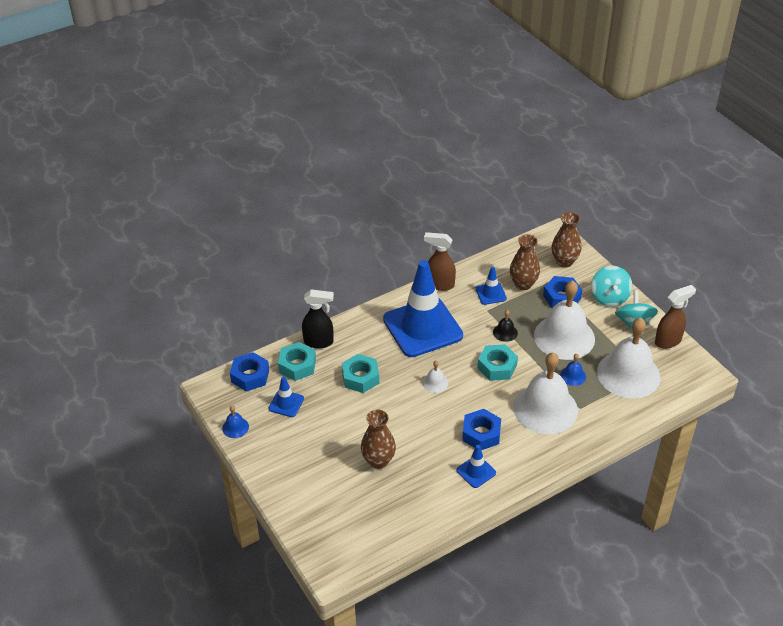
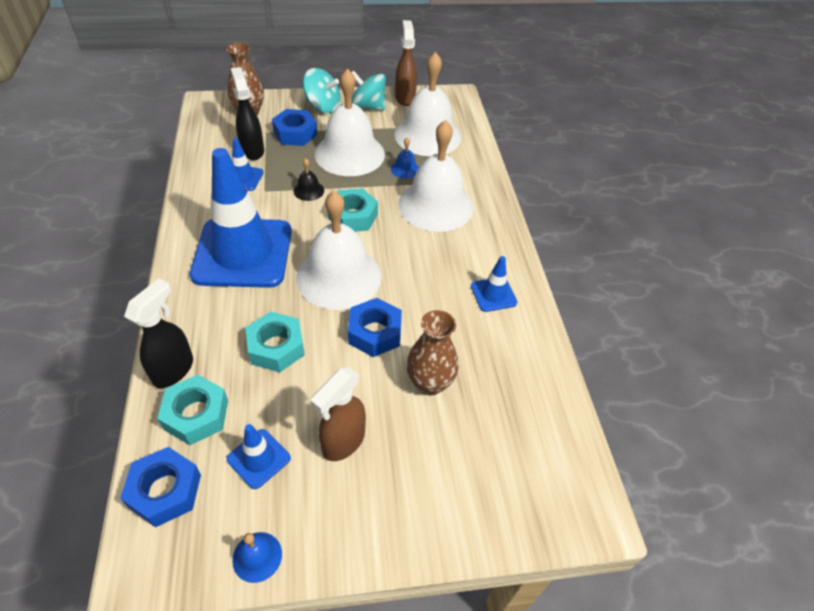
camera: 70 degrees left, 5 degrees up
white bell [423,361,448,393] -> white bell [296,191,381,310], size x2.45
brown spray bottle [424,232,456,291] -> brown spray bottle moved to [310,367,366,461]
blue nut [462,409,501,450] -> blue nut moved to [348,298,402,357]
brown vase [510,234,540,290] -> black spray bottle [231,67,264,160]

